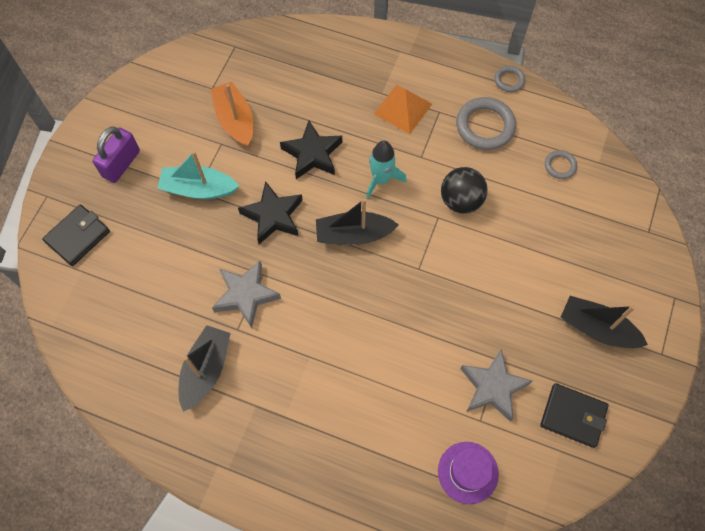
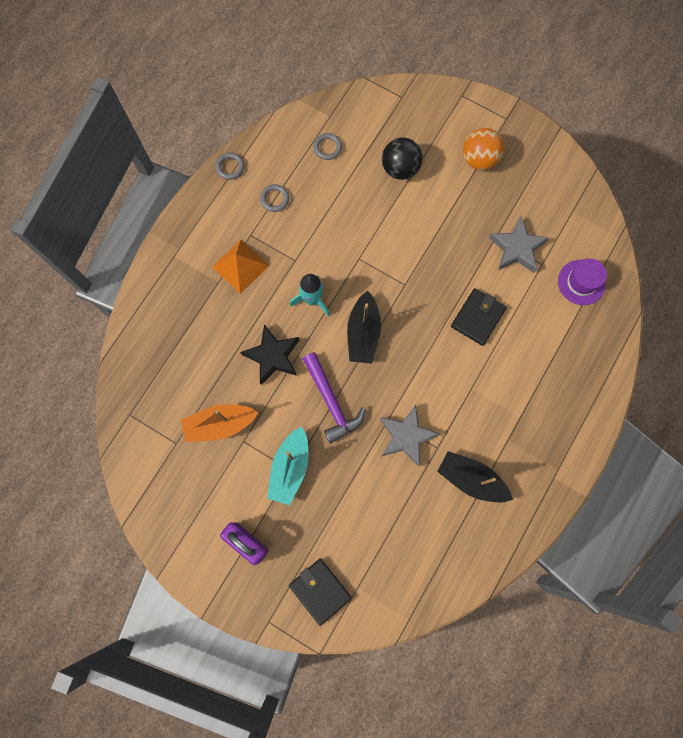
camera: 80 degrees left, 10 degrees up
black star [238,181,303,244] -> purple hammer [303,352,366,444]
black ball [441,167,488,214] -> black ball moved to [382,137,423,180]
grey ring [456,97,516,150] -> grey ring [260,184,289,212], size x0.53
black wallet [540,383,609,448] -> black wallet moved to [451,288,507,346]
black boat [561,296,648,348] -> orange ball [463,128,504,170]

